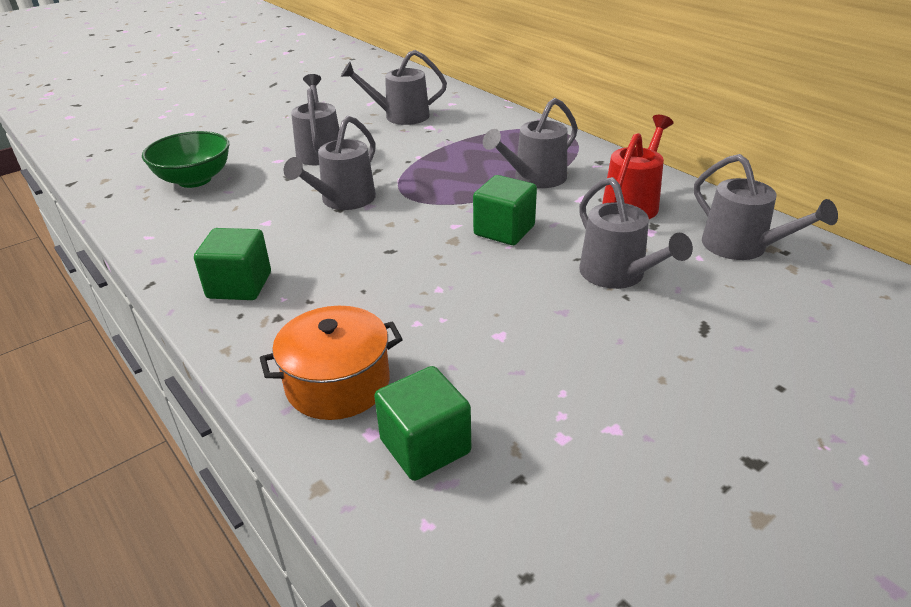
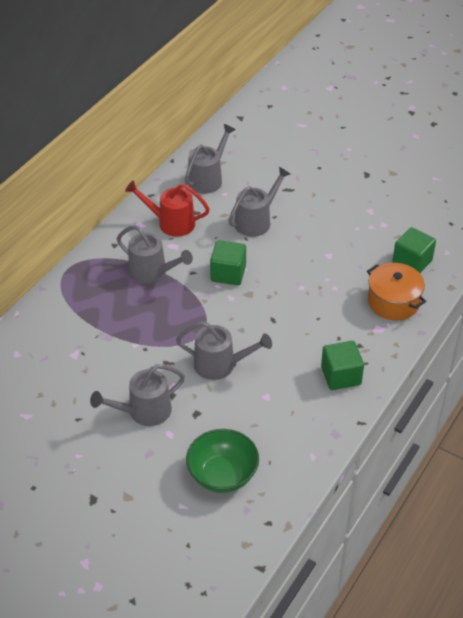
camera: 110 degrees left, 10 degrees up
grey watering can [341,50,447,125] -> none

